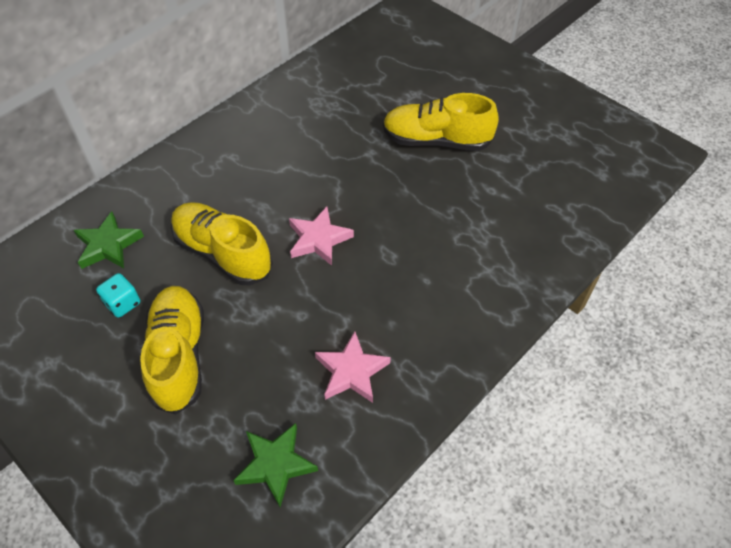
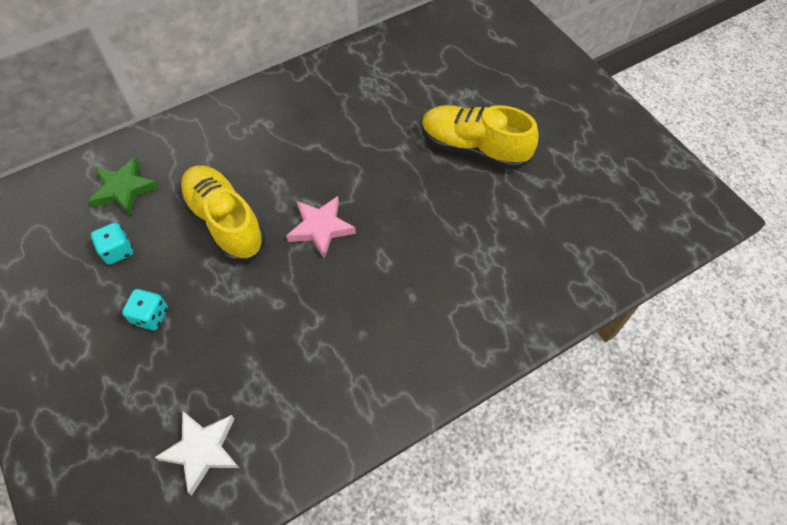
camera: 15 degrees right, 5 degrees up
yellow shoe [140,286,204,414] -> turquoise dice [122,289,168,331]
green star [233,423,318,507] -> white star [155,410,239,495]
pink star [315,331,391,403] -> none

